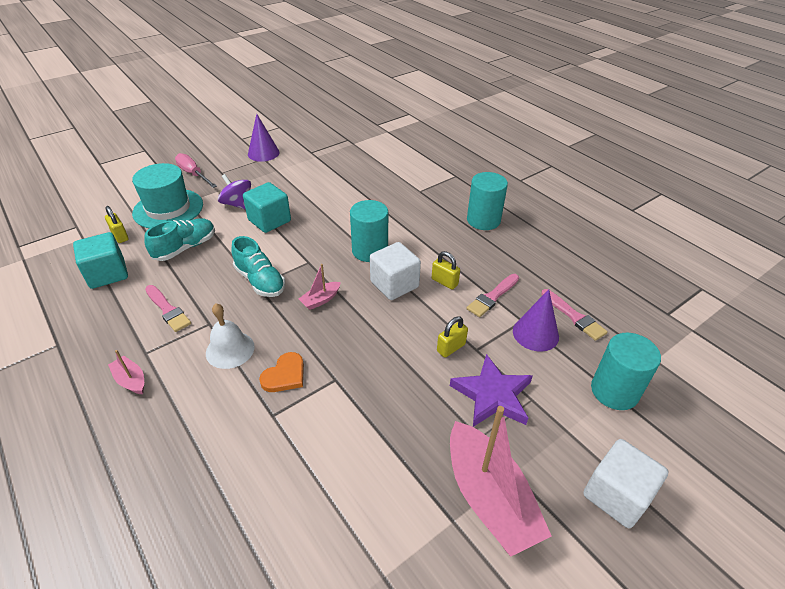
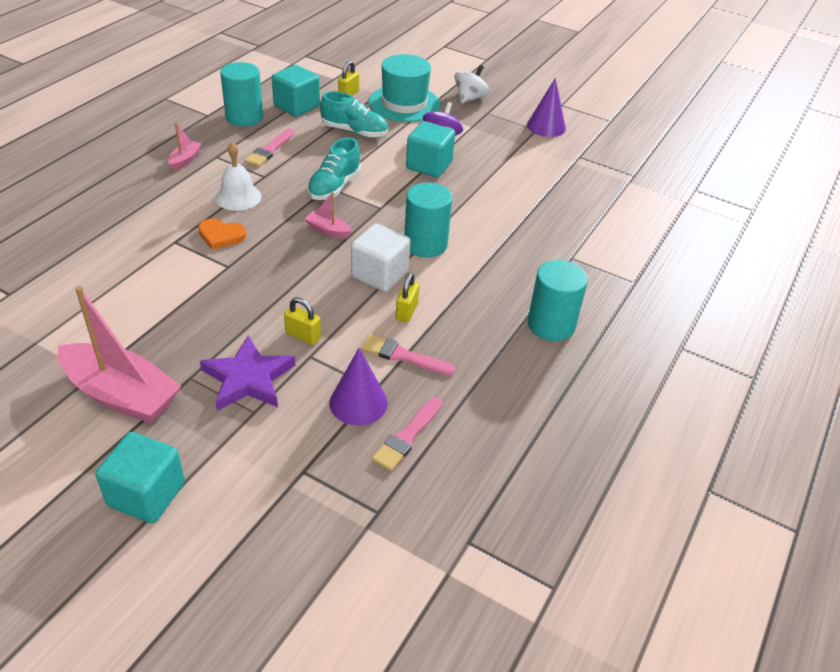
camera: 65 degrees right, 0 degrees up
pink screwdriver [175,153,217,188] -> white spinning top [455,65,490,103]
pink boat [450,406,552,557] -> pink boat turned 105 degrees counterclockwise [58,286,181,424]
white cube [583,439,669,528] -> turquoise cube [95,432,185,523]
turquoise cylinder [591,333,661,410] -> turquoise cylinder moved to [220,62,263,126]

